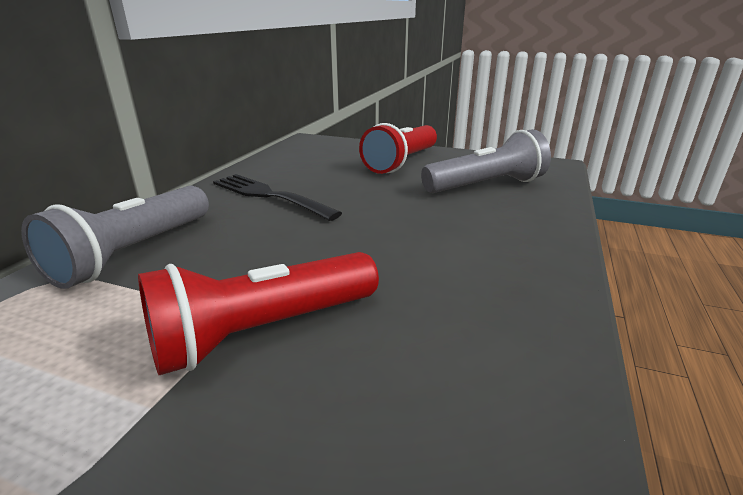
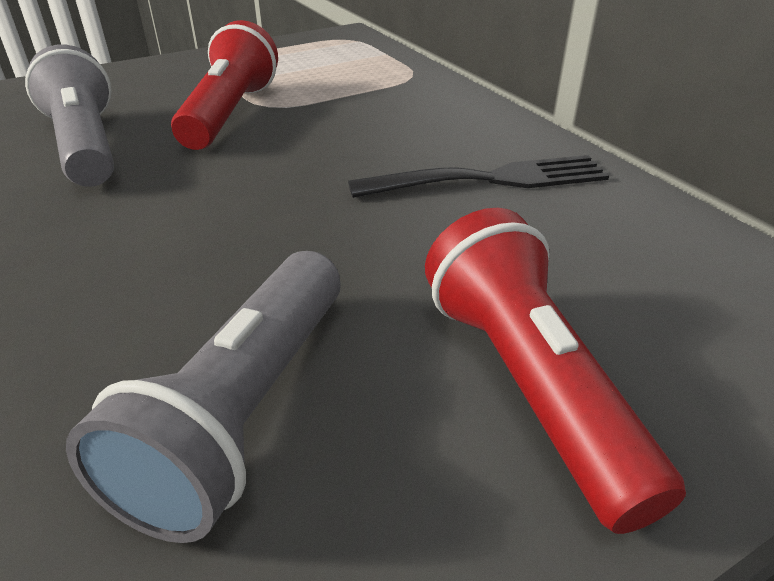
camera: 130 degrees right, 10 degrees up
grey flashlight [21,186,209,289] -> grey flashlight moved to [25,44,114,187]

